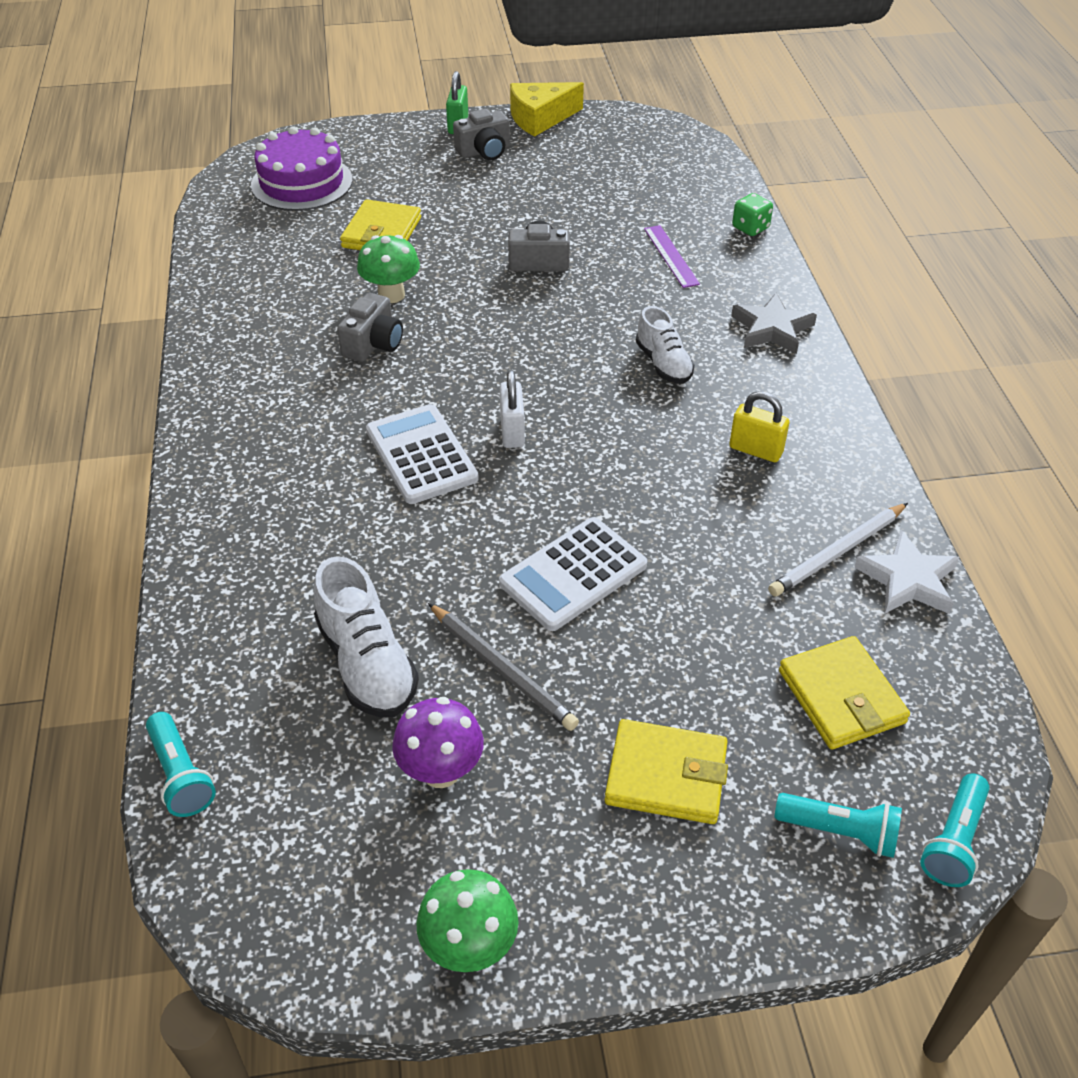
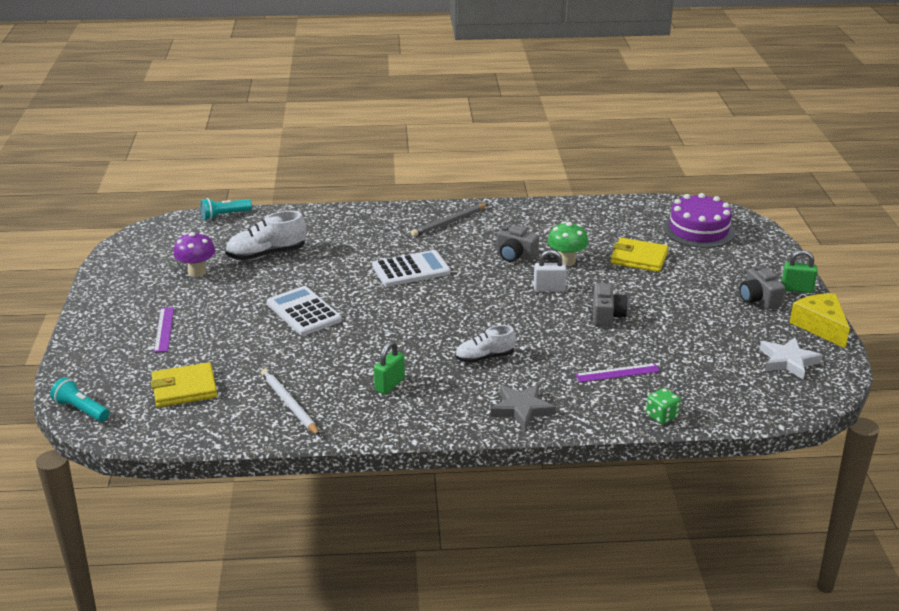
camera: 95 degrees right, 15 degrees down
green mushroom [416,869,519,972] -> none
grey pencil [428,603,579,731] -> grey pencil moved to [411,204,488,237]
white padlock [500,370,525,448] -> white padlock moved to [534,250,567,292]
yellow wallet [605,719,728,824] -> purple ruler [154,307,174,353]
yellow padlock [729,391,789,462] -> green padlock [374,342,405,395]
turquoise flashlight [775,793,902,858] -> none
white star [854,530,959,614] -> white star moved to [760,337,823,380]

